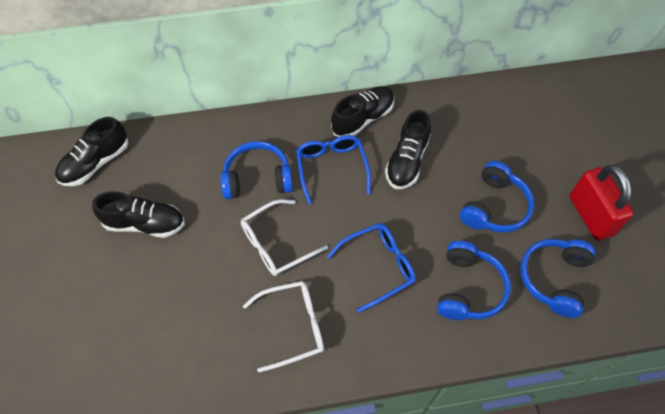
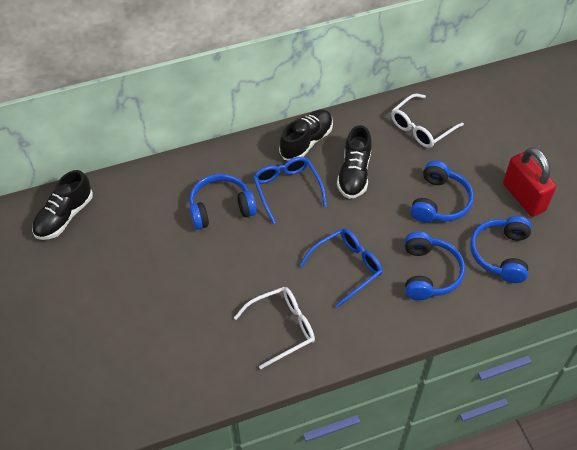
camera: 10 degrees left, 5 degrees down
black shoe [92,191,185,238] -> none
white glasses [241,199,328,276] -> white glasses moved to [391,94,464,148]

